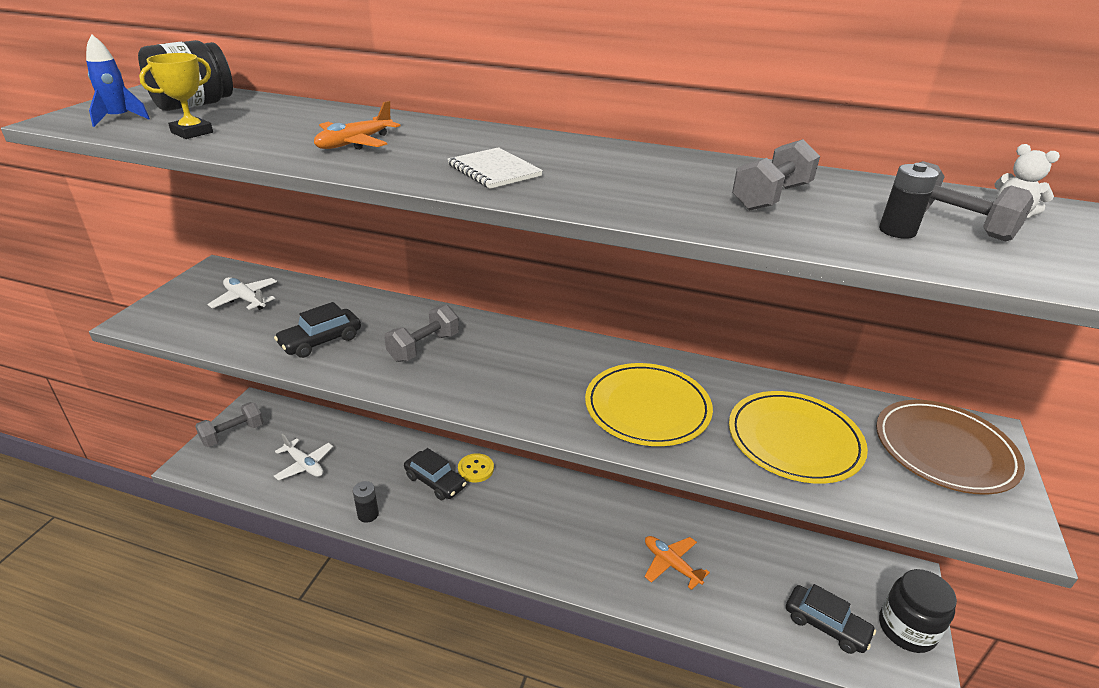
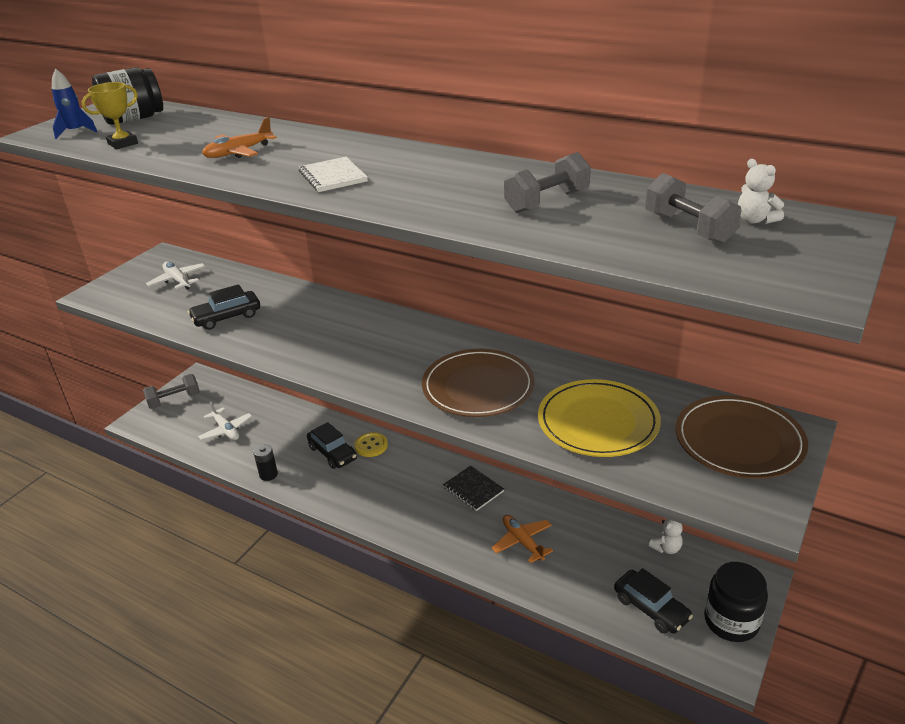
camera: 15 degrees right, 0 degrees up
grey dumbbell [384,305,459,362] -> none
yellow plate [585,363,713,446] -> brown plate [422,349,535,417]
black battery [879,163,939,239] -> none
none -> black notebook [443,466,504,511]
none -> white teddy bear [649,519,683,554]

